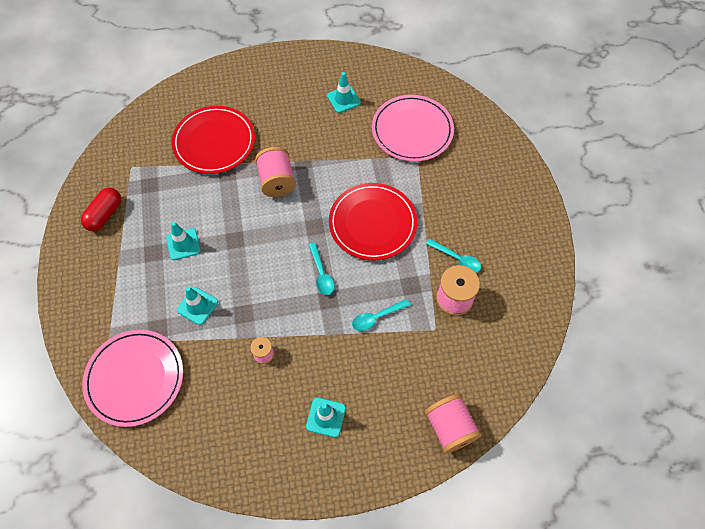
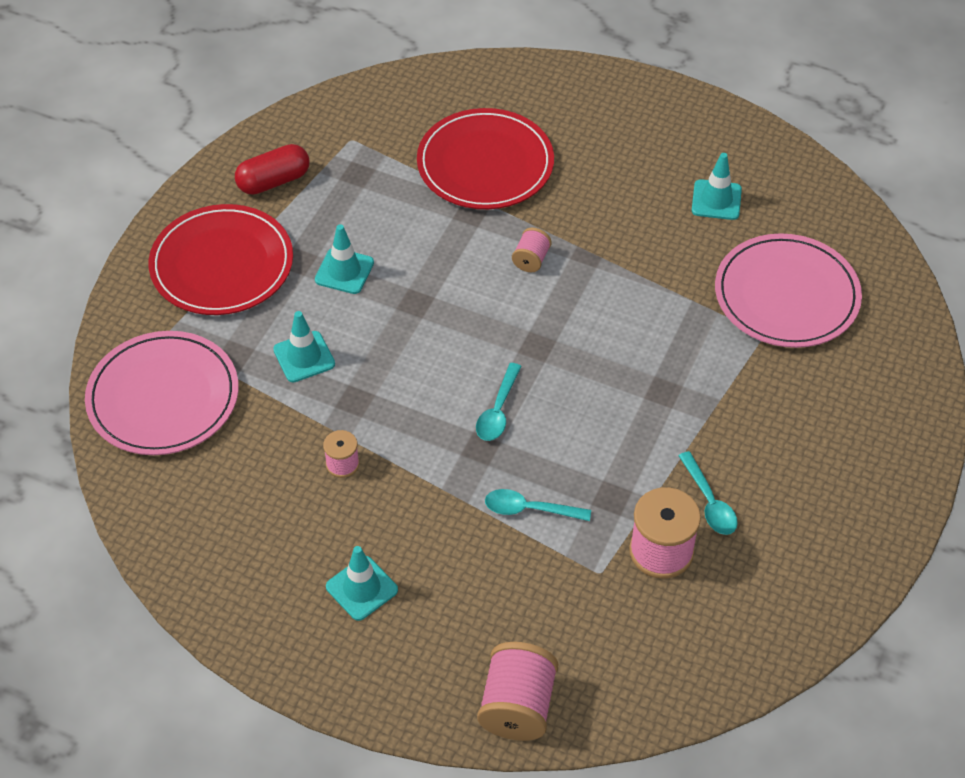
camera: 35 degrees right, 10 degrees down
pink spool [255,147,296,197] -> pink spool [512,227,552,272], size x0.54
red plate [329,183,417,260] -> red plate moved to [149,204,293,315]

